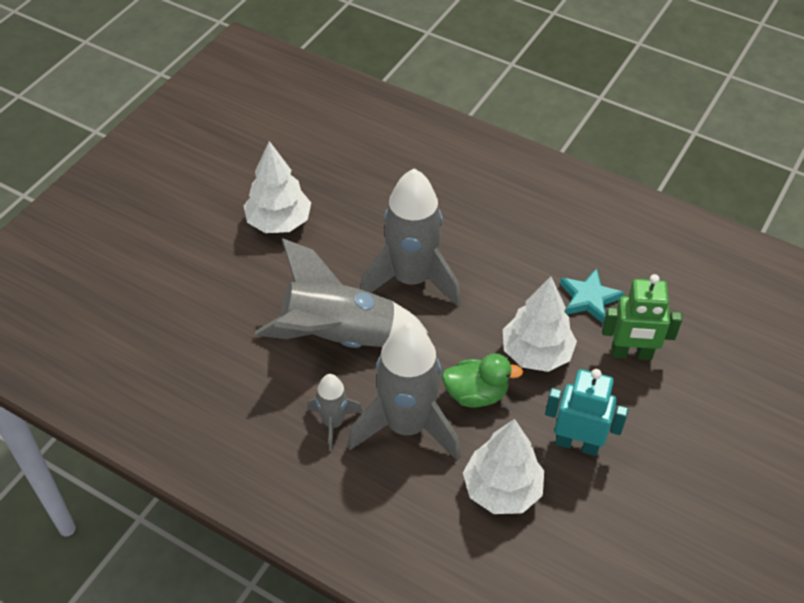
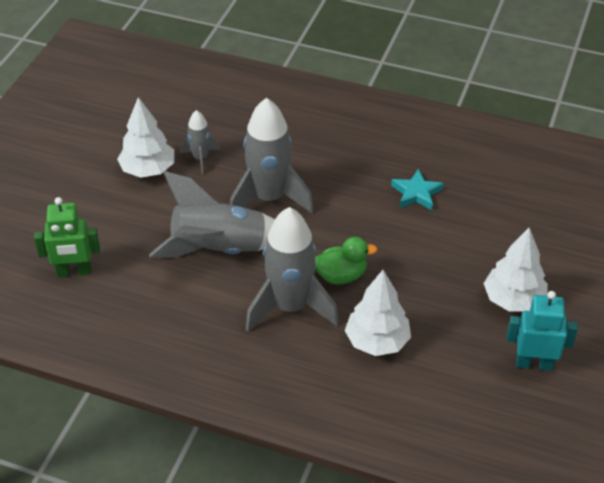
camera: 10 degrees left, 5 degrees down
grey rocket [307,374,363,451] -> grey rocket moved to [180,110,220,175]
white tree [503,277,577,372] -> white tree moved to [483,228,548,312]
turquoise robot [545,369,628,456] -> turquoise robot moved to [507,291,578,371]
green robot [602,274,682,360] -> green robot moved to [34,197,100,277]

